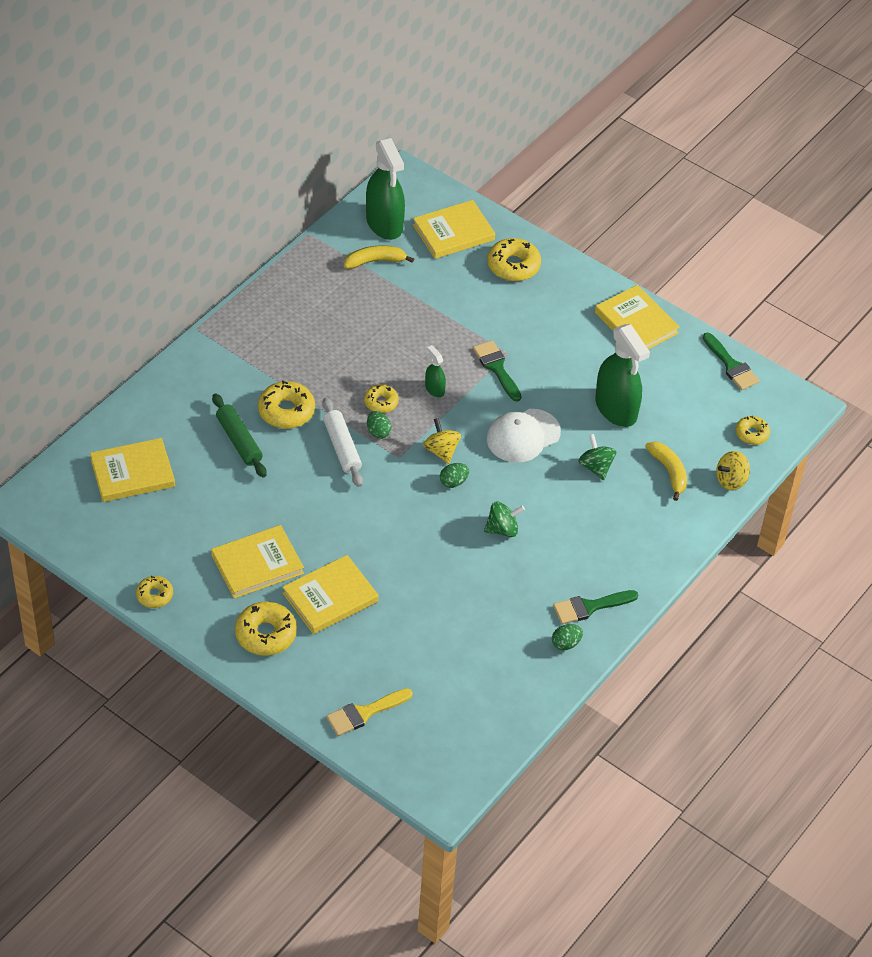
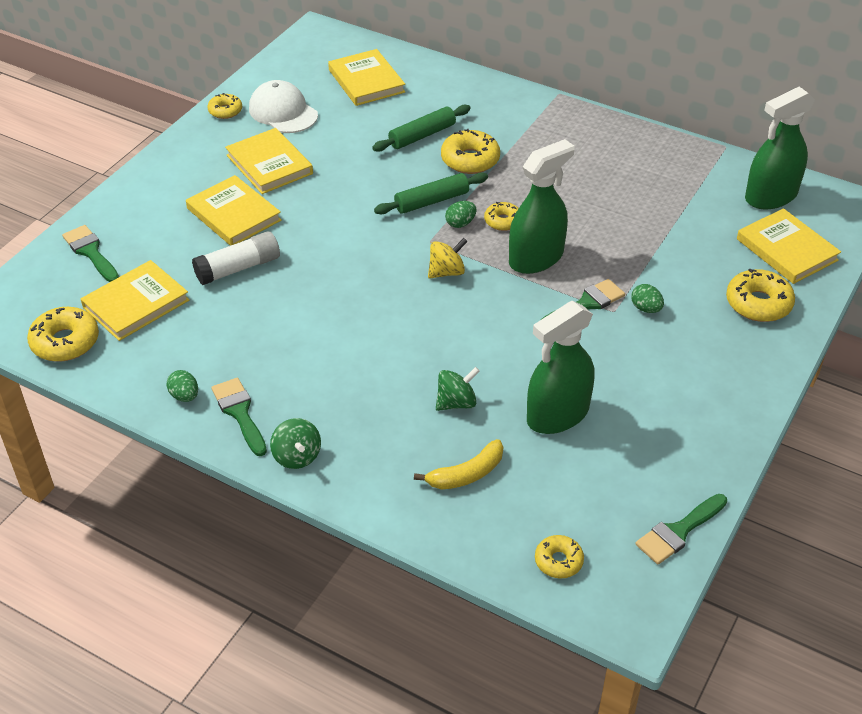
camera: 85 degrees right, 5 degrees down
yellow donut [235,601,297,656] -> yellow donut moved to [27,307,99,362]
white rolling pin [322,398,363,487] -> green rolling pin [374,172,488,214]
yellow brush [326,688,413,736] -> green brush [62,225,119,282]
yellow banana [344,246,414,269] -> none
green spray bottle [425,345,446,397] -> green spray bottle [509,139,575,274], size x2.15
green egg [440,463,469,488] -> green egg moved to [631,284,664,313]
green spinning top [484,502,525,537] -> green spinning top moved to [270,418,321,469]
white cap [487,409,561,463] -> white cap moved to [249,80,318,133]
yellow book [595,285,680,349] -> yellow book moved to [81,260,189,341]
yellow spinning top [716,451,750,490] -> none
none -> white glue stick [192,231,280,285]

